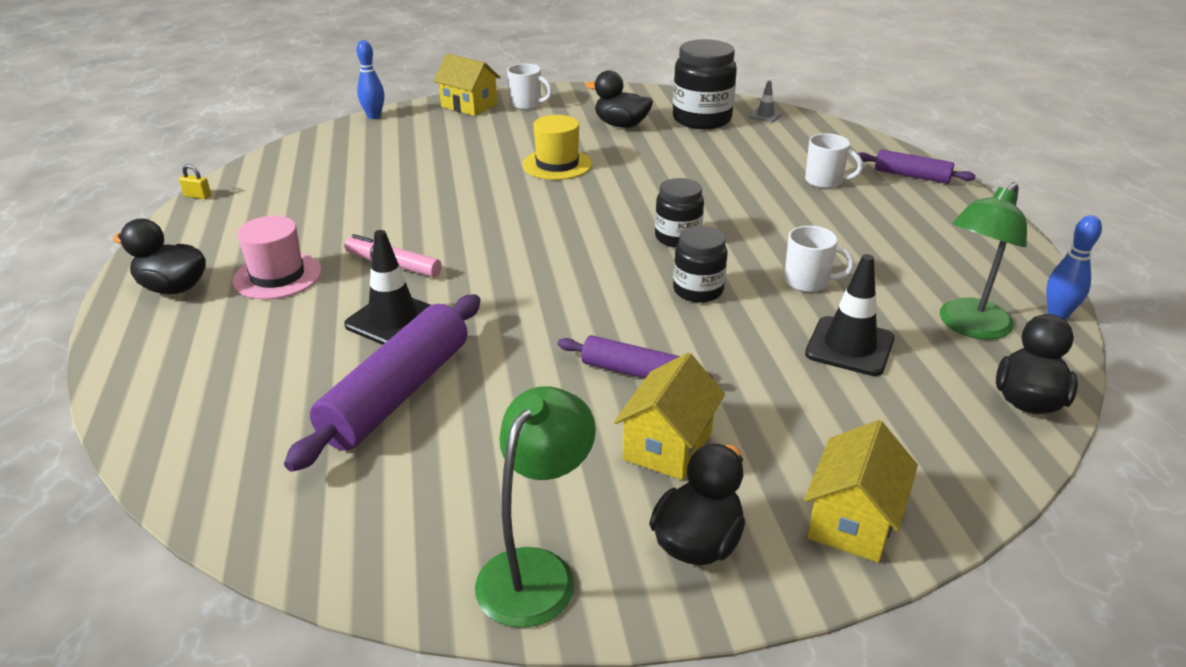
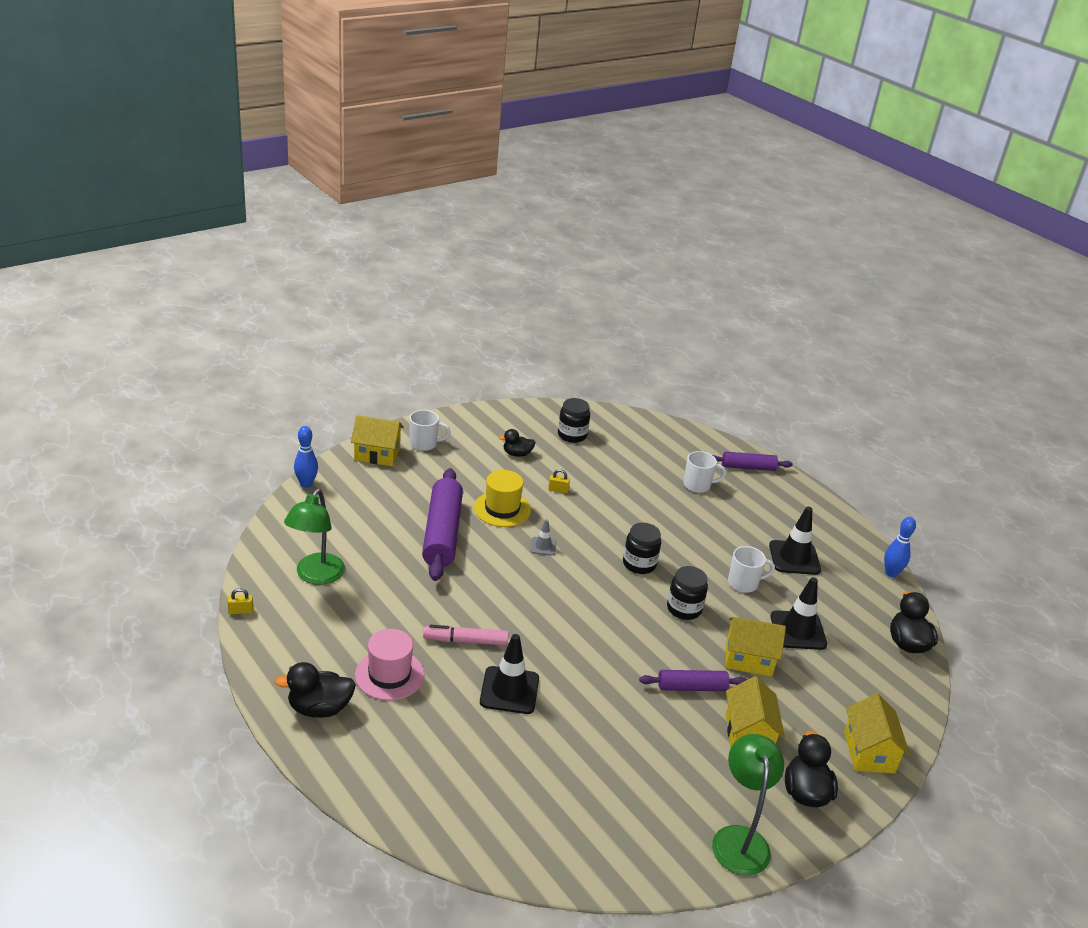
camera: 30 degrees left, 0 degrees up
purple rolling pin [284,294,480,472] -> purple rolling pin moved to [422,468,463,581]
black duck [586,70,653,128] -> black duck [499,429,536,457], size x0.64
black jar [673,39,737,129] -> black jar [558,398,590,443], size x0.61
grey traffic cone [750,80,782,122] -> grey traffic cone moved to [530,519,556,556]
green lamp [940,182,1027,340] -> green lamp moved to [284,488,345,585]
none -> yellow padlock [548,469,570,493]
none -> yellow house [725,617,786,677]
none -> black traffic cone [769,507,821,575]

